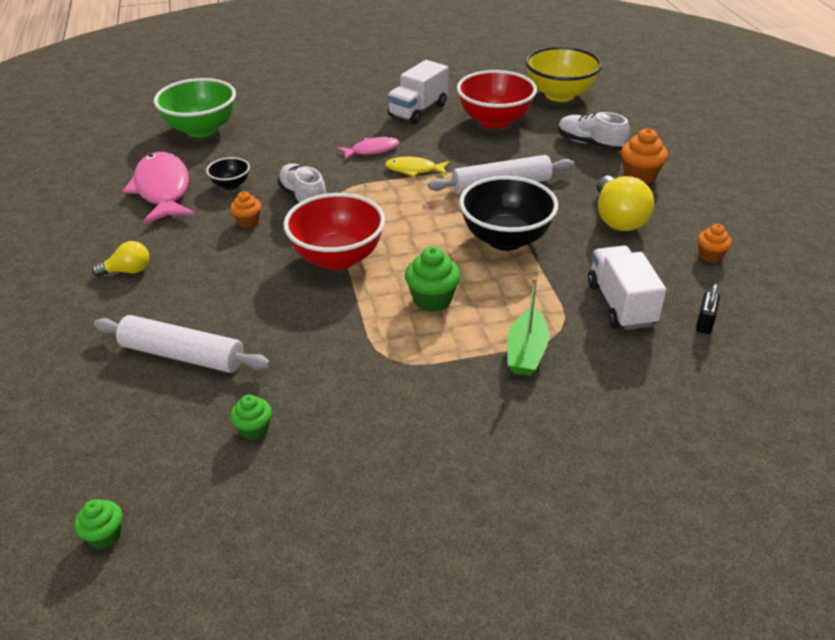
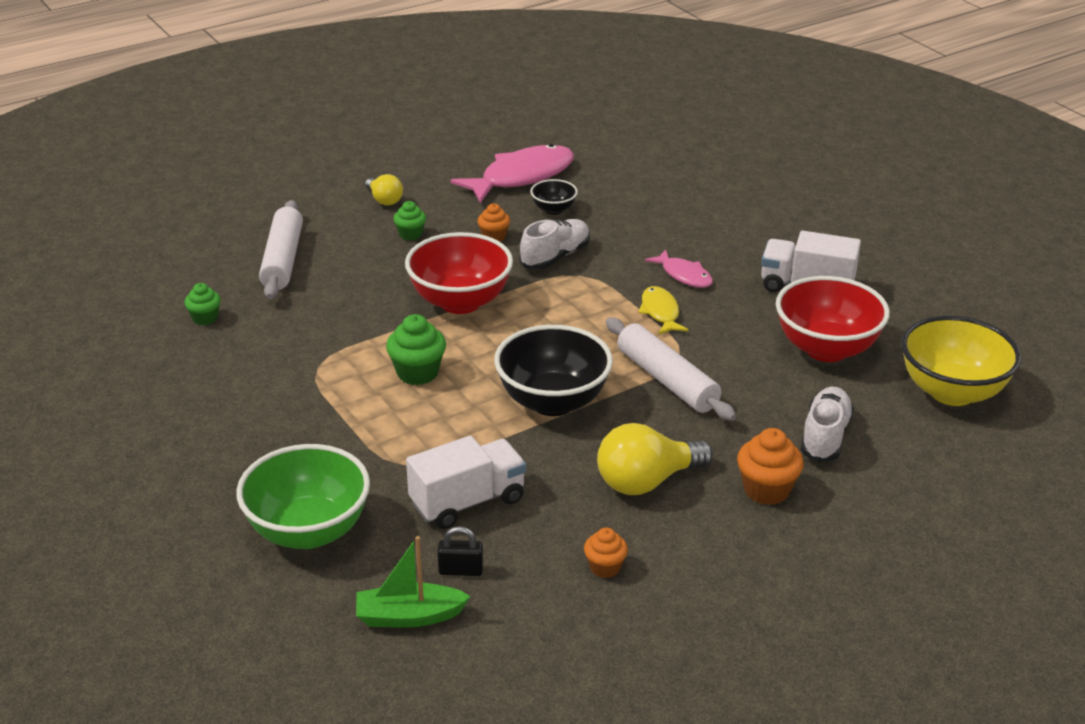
camera: 70 degrees right, 5 degrees down
green cupcake [74,499,122,549] -> green cupcake moved to [393,201,426,240]
green bowl [154,78,236,138] -> green bowl moved to [236,444,370,549]
green boat [507,277,549,376] -> green boat moved to [356,536,471,628]

